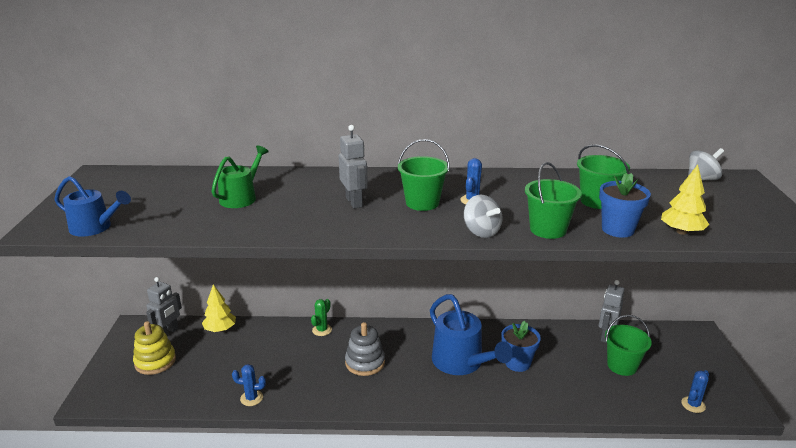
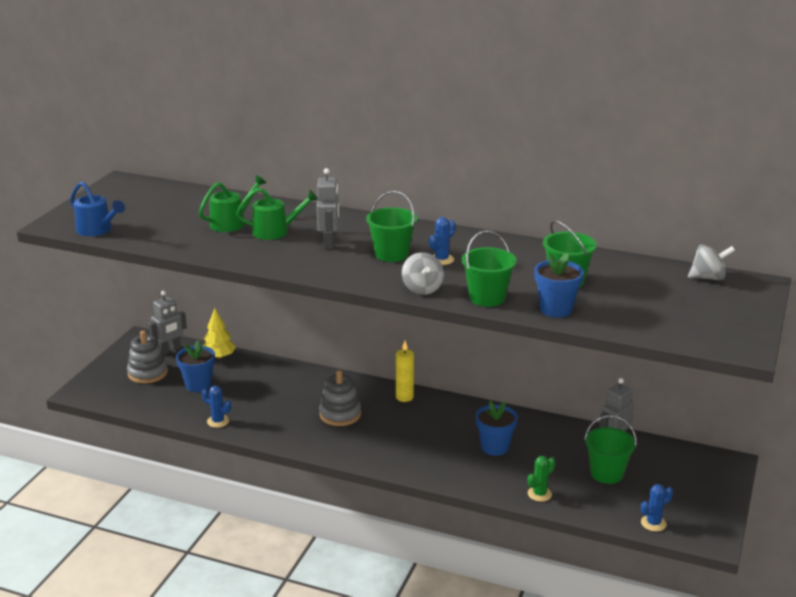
camera: 20 degrees right, 0 degrees up
yellow stacking toy [133,321,176,375] -> grey stacking toy [127,331,168,384]
green cactus [311,299,332,336] -> green cactus moved to [528,456,556,502]
blue watering can [430,294,513,375] -> none
yellow tree [661,165,709,235] -> none
none -> blue flower pot [176,341,215,392]
none -> green watering can [236,188,317,240]
none -> yellow candle [396,341,414,402]

